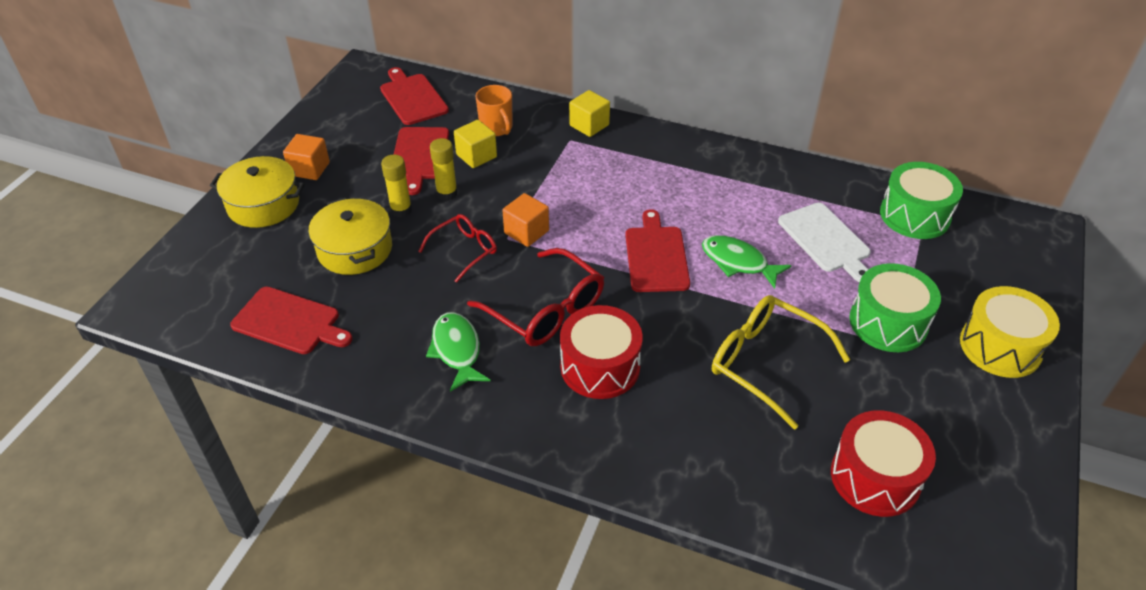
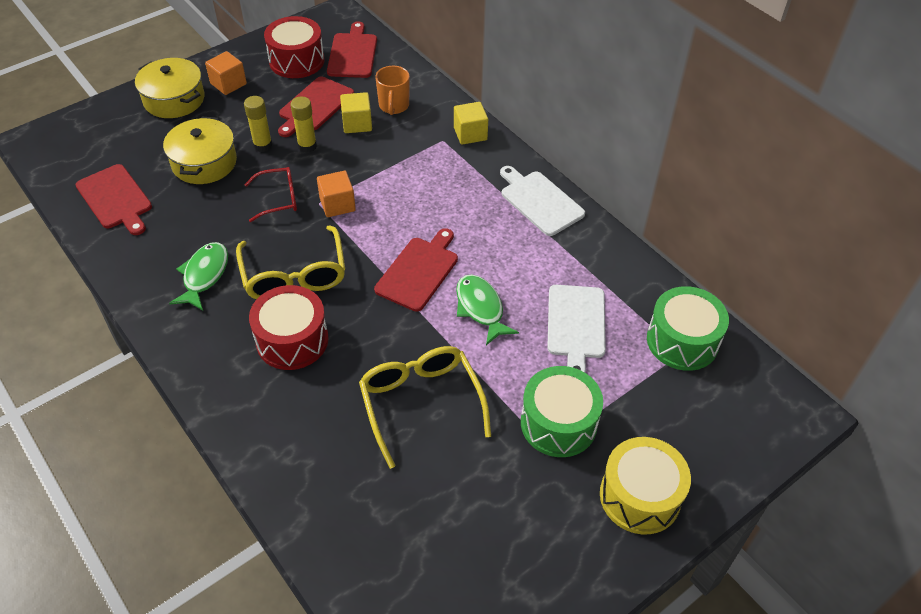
camera: 30 degrees right, 5 degrees up
red glasses [467,248,604,346] -> yellow glasses [236,225,345,299]
red drum [831,410,936,517] -> red drum moved to [264,16,324,78]
none -> white cutting board [500,166,585,236]

